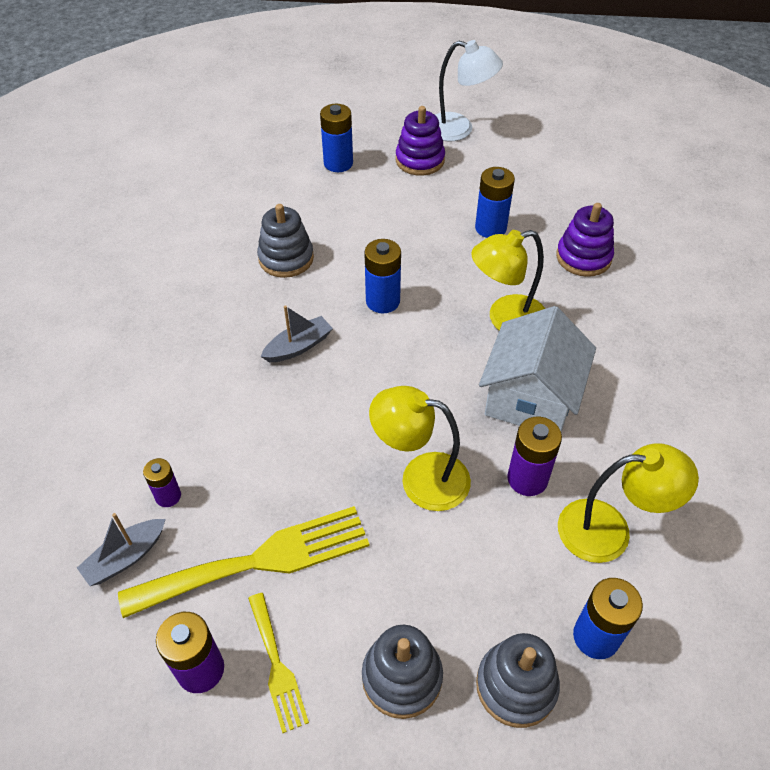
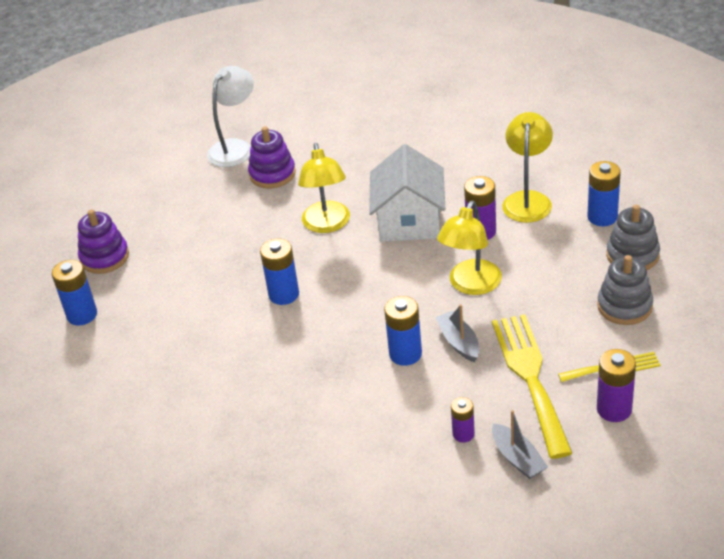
camera: 75 degrees left, 10 degrees down
grey stacking toy [257,204,314,278] -> none
grey boat [261,305,333,362] -> grey boat moved to [435,304,479,362]
white lamp [435,40,503,142] -> white lamp moved to [207,66,254,167]
blue battery [475,167,515,238] -> blue battery moved to [384,296,422,366]
white house [479,306,596,432] -> white house turned 60 degrees clockwise [369,144,445,242]

